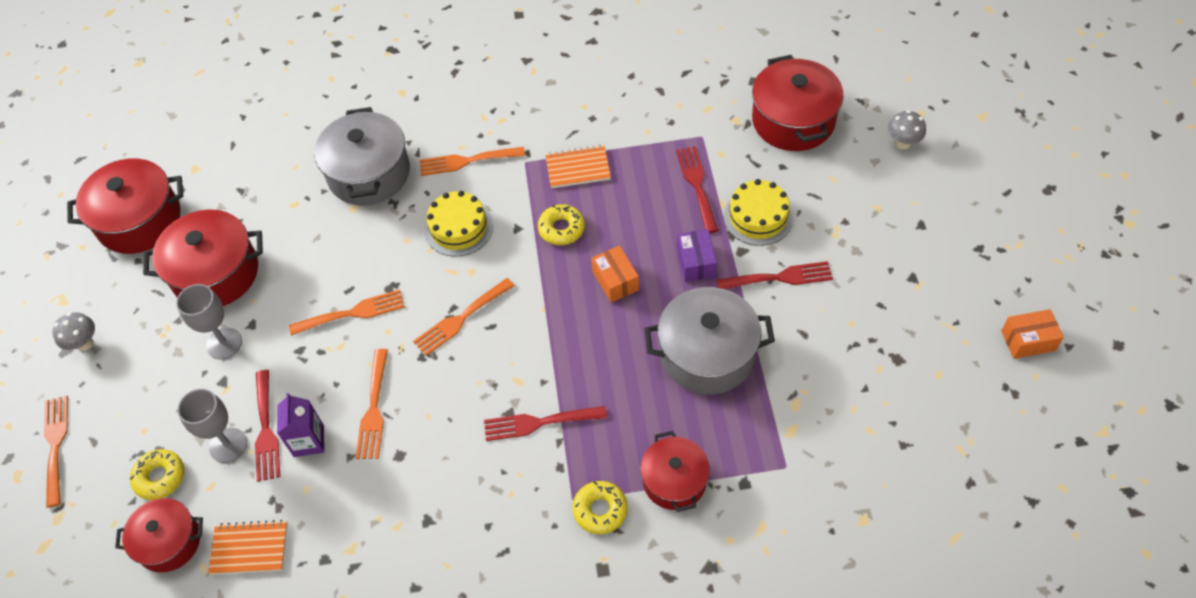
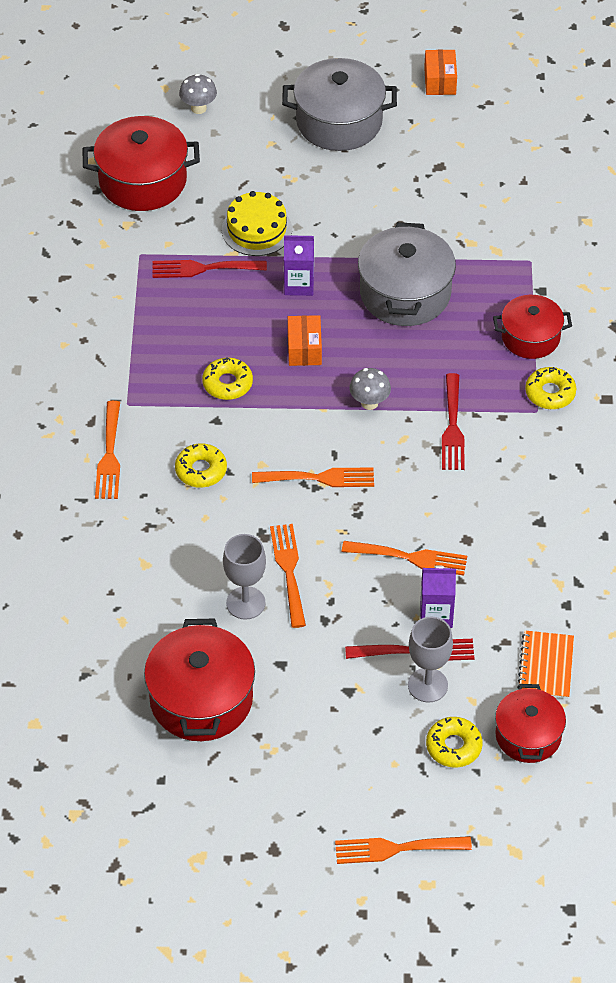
camera: 85 degrees left, 5 degrees down
grey mushroom [52,312,95,351] -> grey mushroom moved to [349,368,391,410]
red pot [67,158,183,254] -> none
grey goblet [176,284,242,359] -> grey goblet moved to [223,534,266,620]
grey pot [314,107,410,206] -> grey pot moved to [282,58,397,151]
orange fork [413,278,515,356] -> orange fork turned 60 degrees counterclockwise [252,467,374,487]
yellow cake [425,191,493,257] -> yellow donut [175,443,227,488]
orange notebook [545,145,611,188] -> none
orange box [591,246,639,303] -> orange box turned 75 degrees counterclockwise [288,315,322,366]
purple box [677,229,717,282] -> purple carton [284,235,314,296]
red fork [717,261,833,289] -> none

